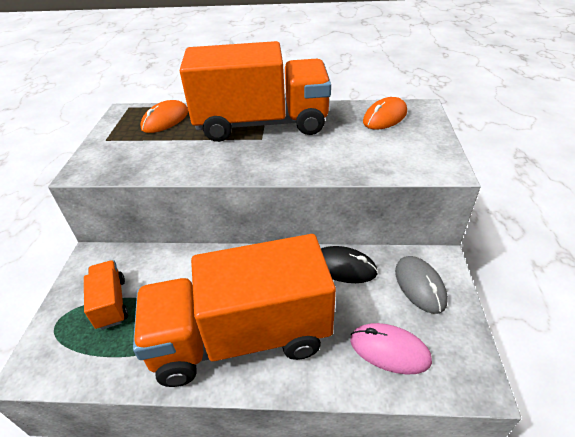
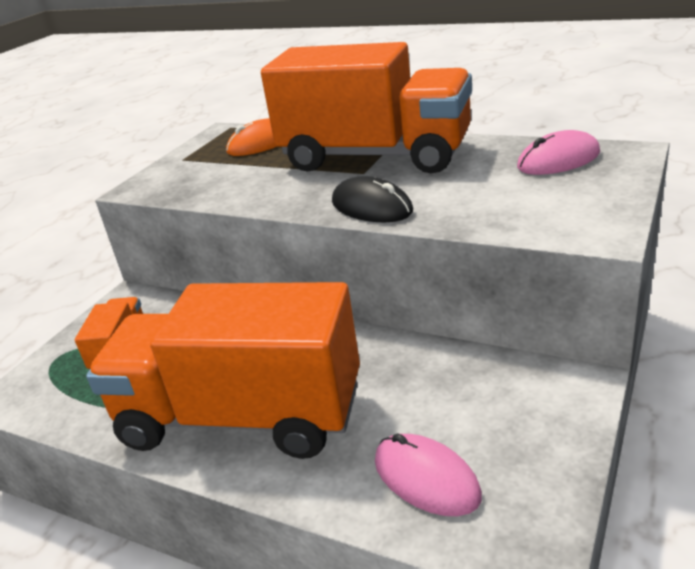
camera: 25 degrees right, 10 degrees down
black mouse [321,246,378,283] -> black mouse moved to [332,176,413,222]
orange mouse [363,97,407,130] -> pink mouse [517,130,600,175]
grey mouse [395,256,448,314] -> none

